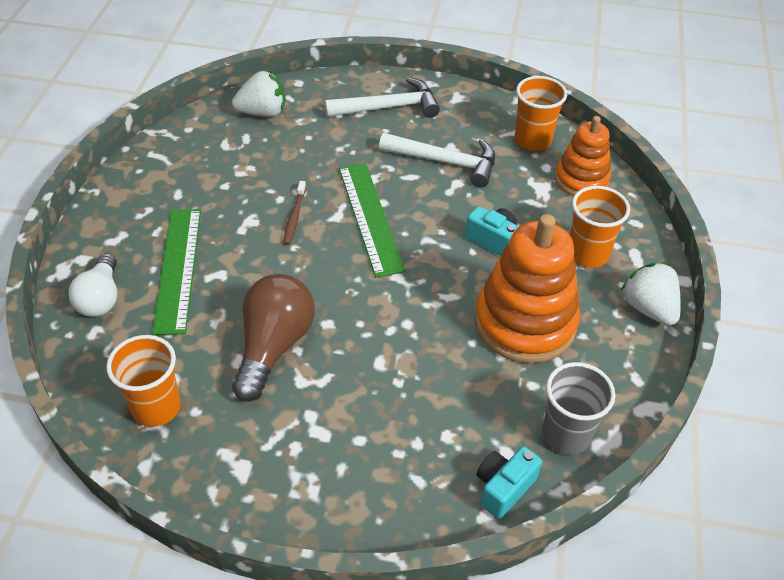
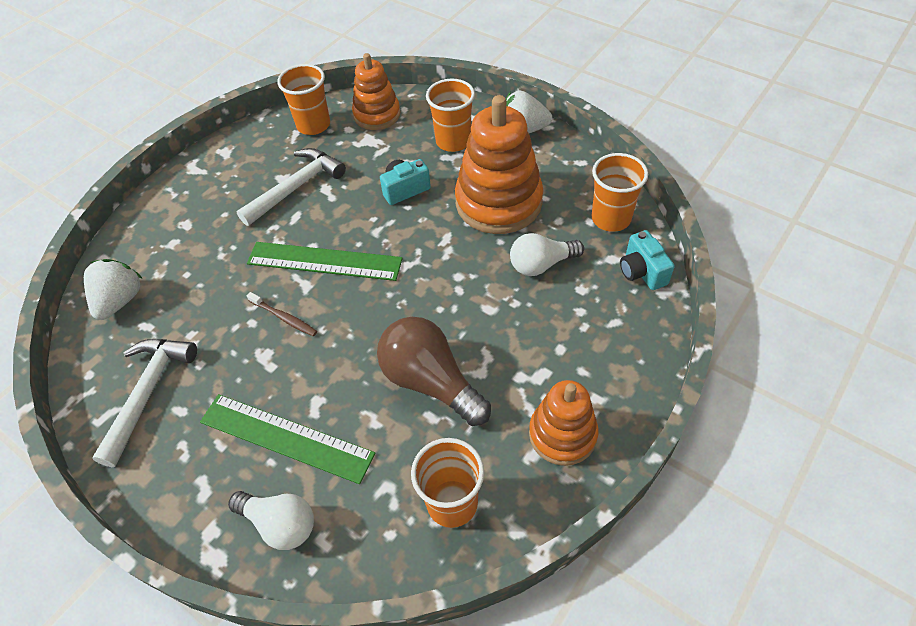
camera: 60 degrees left, 5 degrees up
white hammer [325,77,440,118] -> white hammer moved to [92,339,197,467]
grey cup [542,362,615,455] -> orange cup [592,153,648,232]
none -> white light bulb [510,233,584,276]
none -> orange stacking toy [529,380,598,466]

